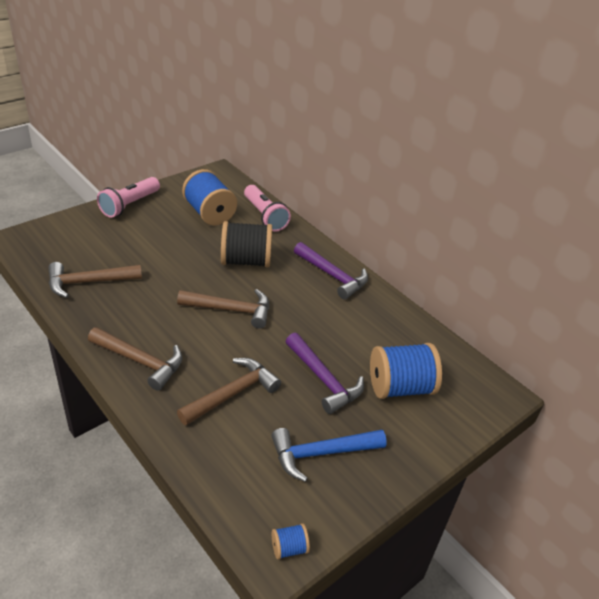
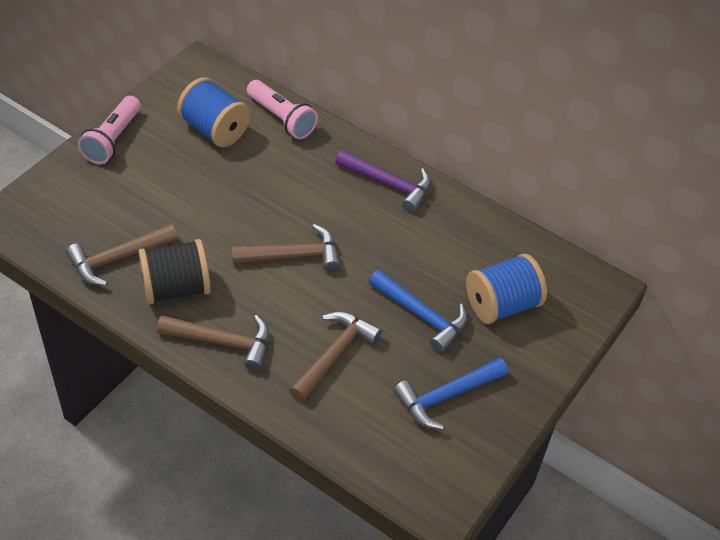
camera: 15 degrees left, 10 degrees up
black spool [221,221,272,268] -> black spool moved to [138,239,211,304]
blue spool [272,523,310,560] -> none
purple hammer [285,332,364,414] -> blue hammer [369,270,468,353]

